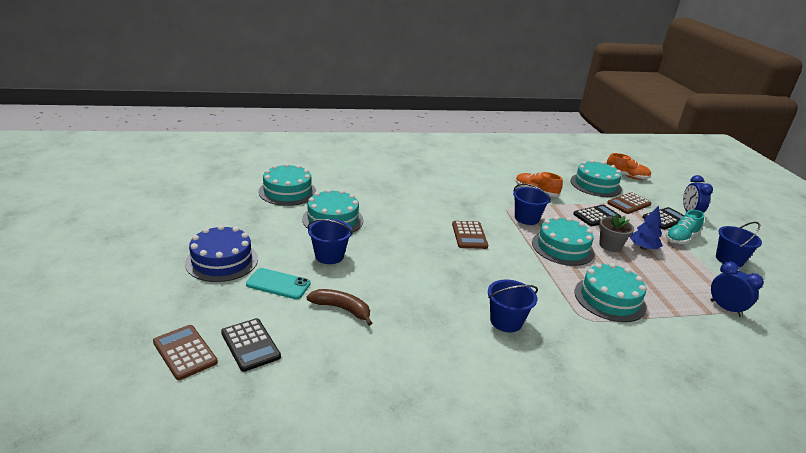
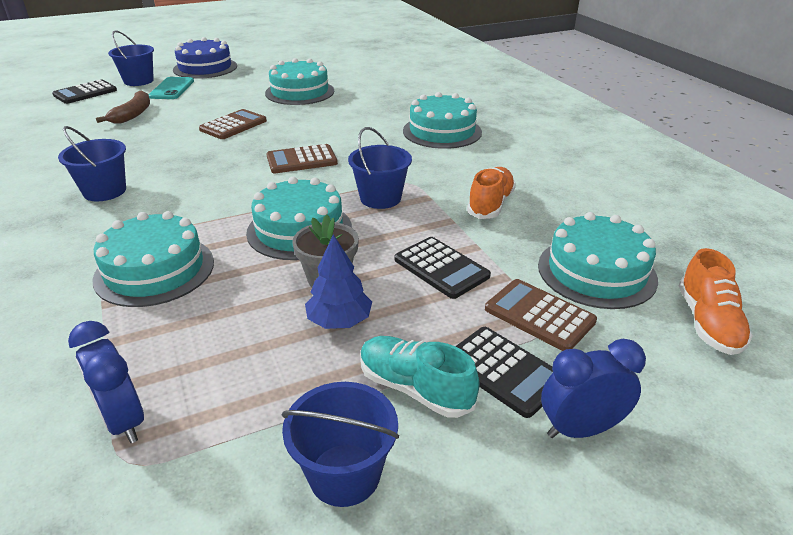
camera: 80 degrees right, 5 degrees up
brown calculator [153,325,218,380] -> brown calculator moved to [199,109,267,139]
turquoise cake [259,163,316,206] -> turquoise cake moved to [403,92,482,149]
blue bucket [308,219,353,264] -> blue bucket moved to [108,30,154,86]
blue clock [710,262,764,317] -> blue clock turned 105 degrees clockwise [68,321,144,443]

